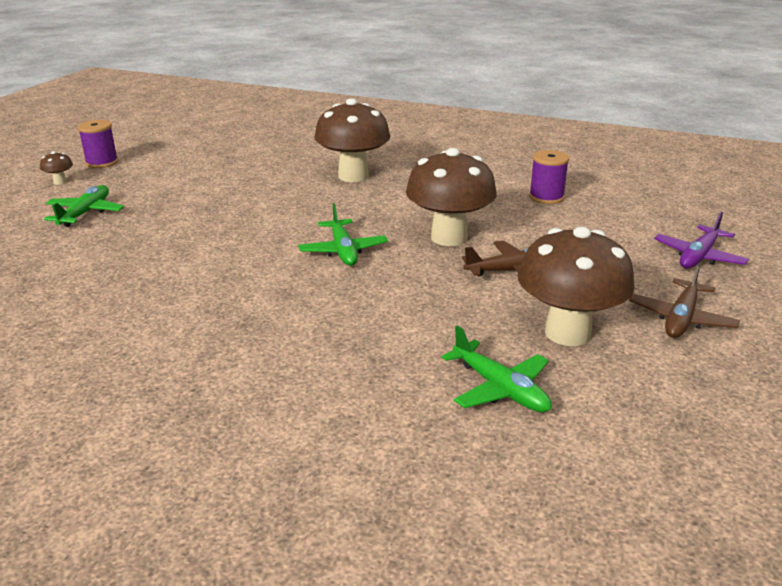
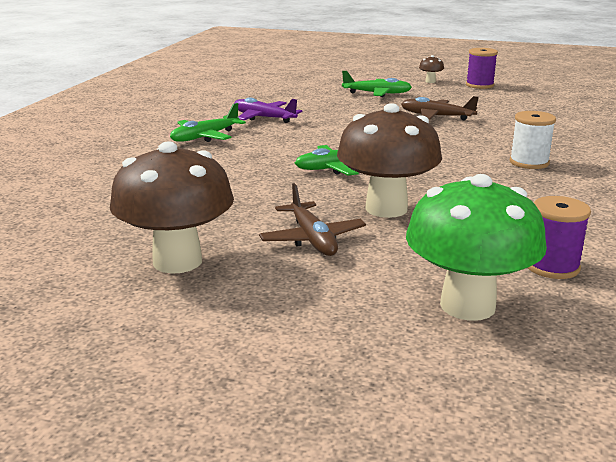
camera: 85 degrees right, 5 degrees down
brown mushroom [315,98,390,182] -> white spool [510,111,556,169]
green plane [441,325,552,413] -> green plane moved to [170,103,246,142]
brown plane [629,263,740,338] -> brown plane moved to [401,96,479,120]
purple plane [654,212,749,268] -> purple plane moved to [234,97,302,123]
none -> green mushroom [406,174,547,321]

